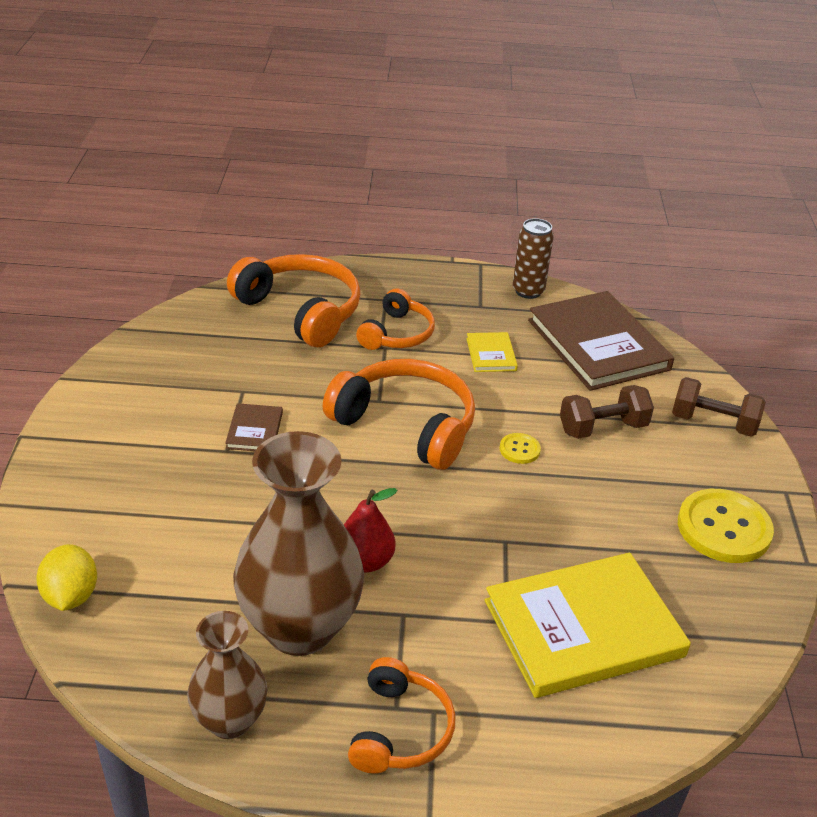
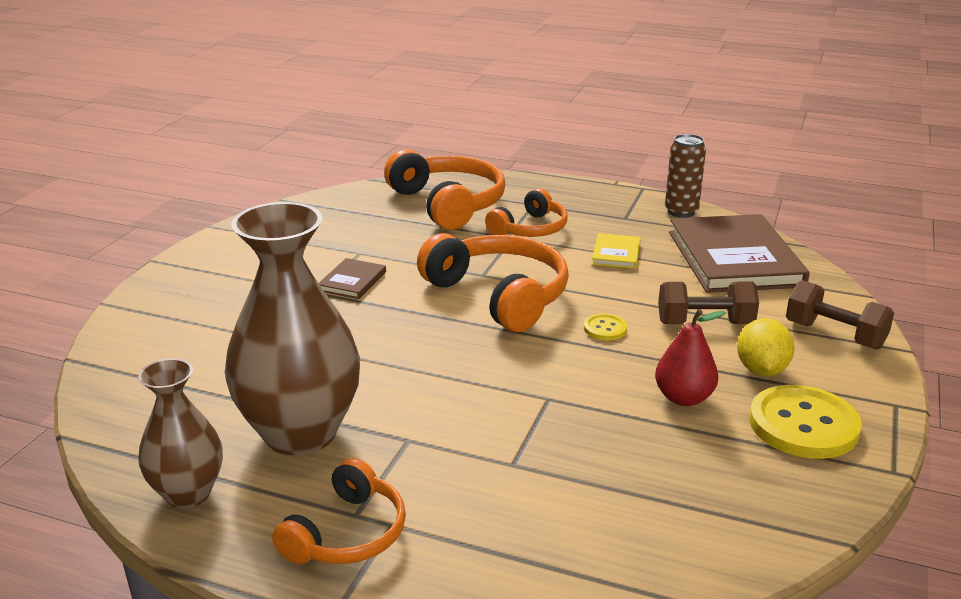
camera: 20 degrees right, 10 degrees down
yellow lemon [36,544,97,611] -> yellow lemon moved to [737,318,795,376]
red pear [344,488,397,573] -> red pear moved to [655,309,726,406]
yellow book [485,553,691,698] -> none

